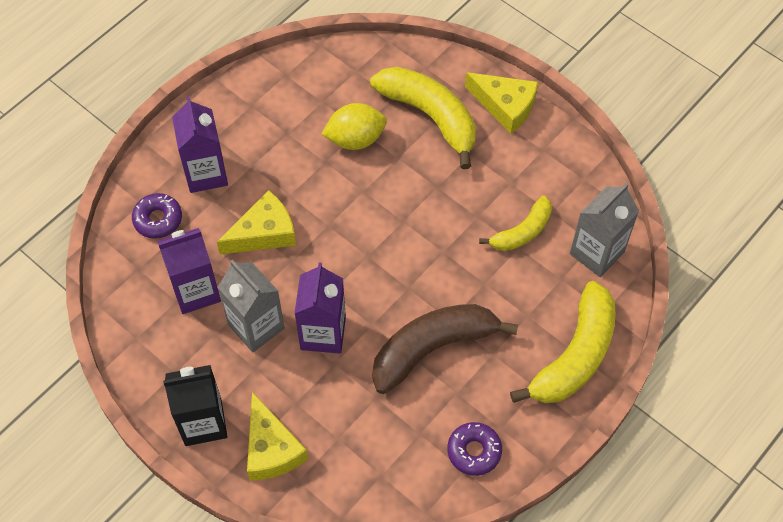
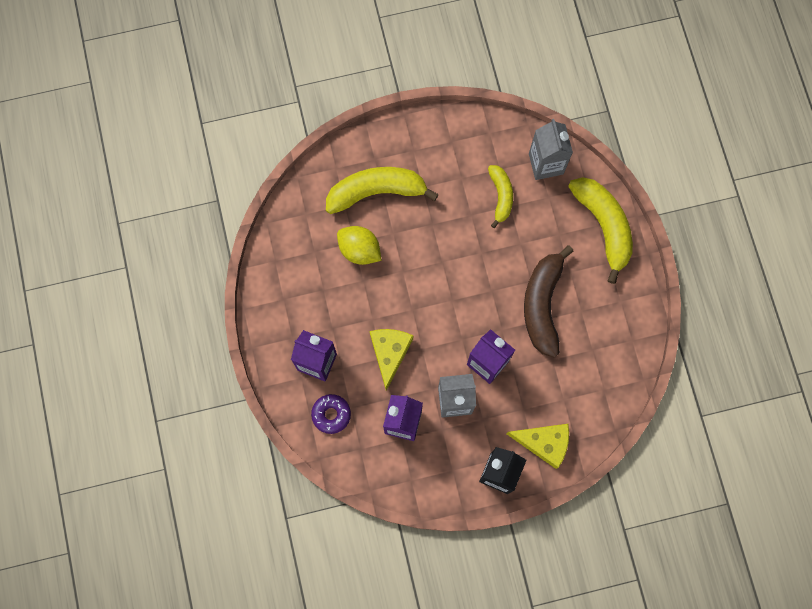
camera: 55 degrees left, 15 degrees up
yellow lemon [322,103,387,150] -> yellow lemon turned 75 degrees counterclockwise [337,226,382,265]
purple donut [447,422,502,476] -> none
yellow cheese [465,72,538,134] -> none

